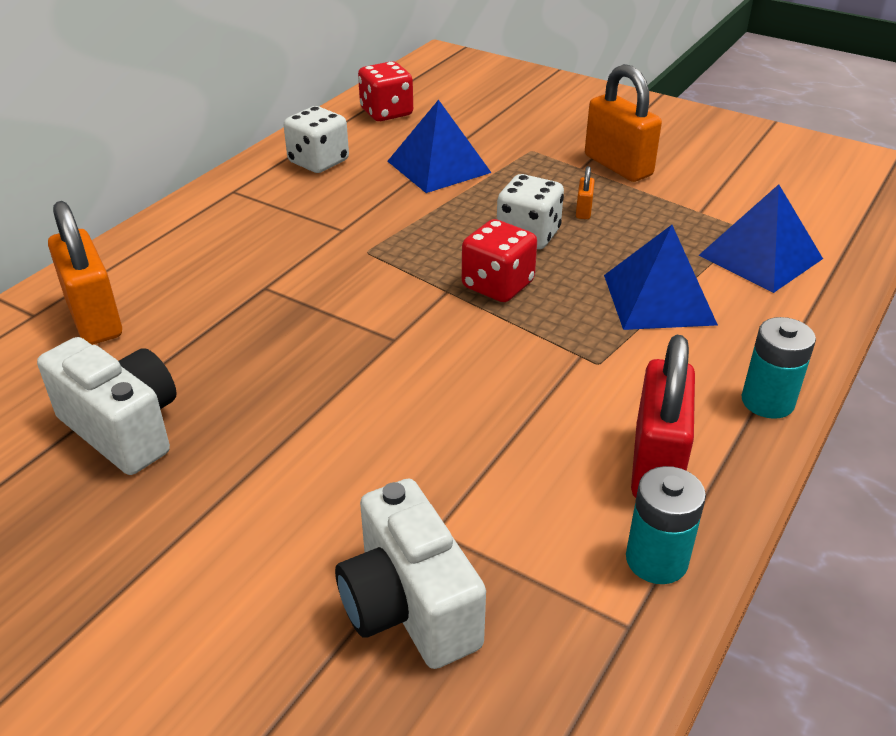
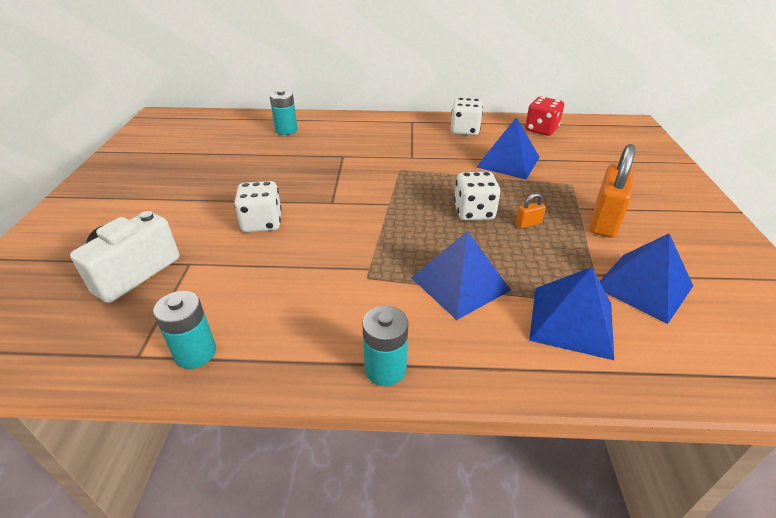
camera: 60 degrees right, 0 degrees up
white camera [37,337,177,475] -> none
orange padlock [48,201,122,345] -> turquoise battery [270,90,298,135]
red dice [462,219,537,302] -> none
red padlock [631,335,695,498] -> none
none -> white dice [234,181,282,232]
none -> blue pyramid [600,234,693,324]

